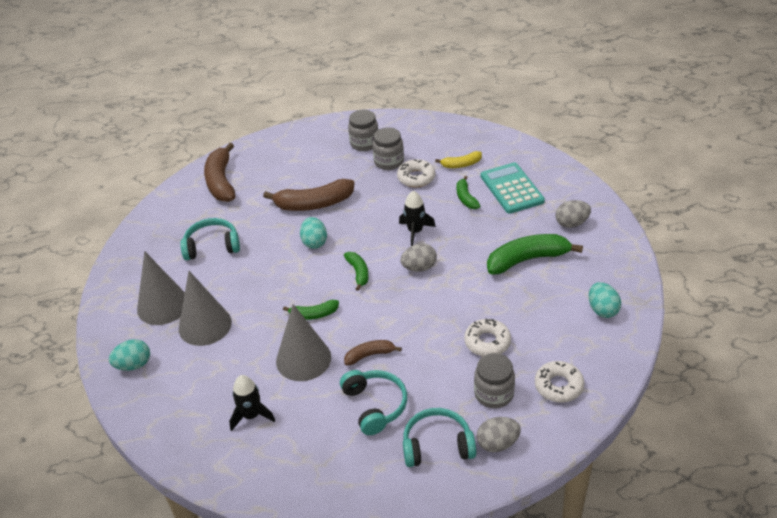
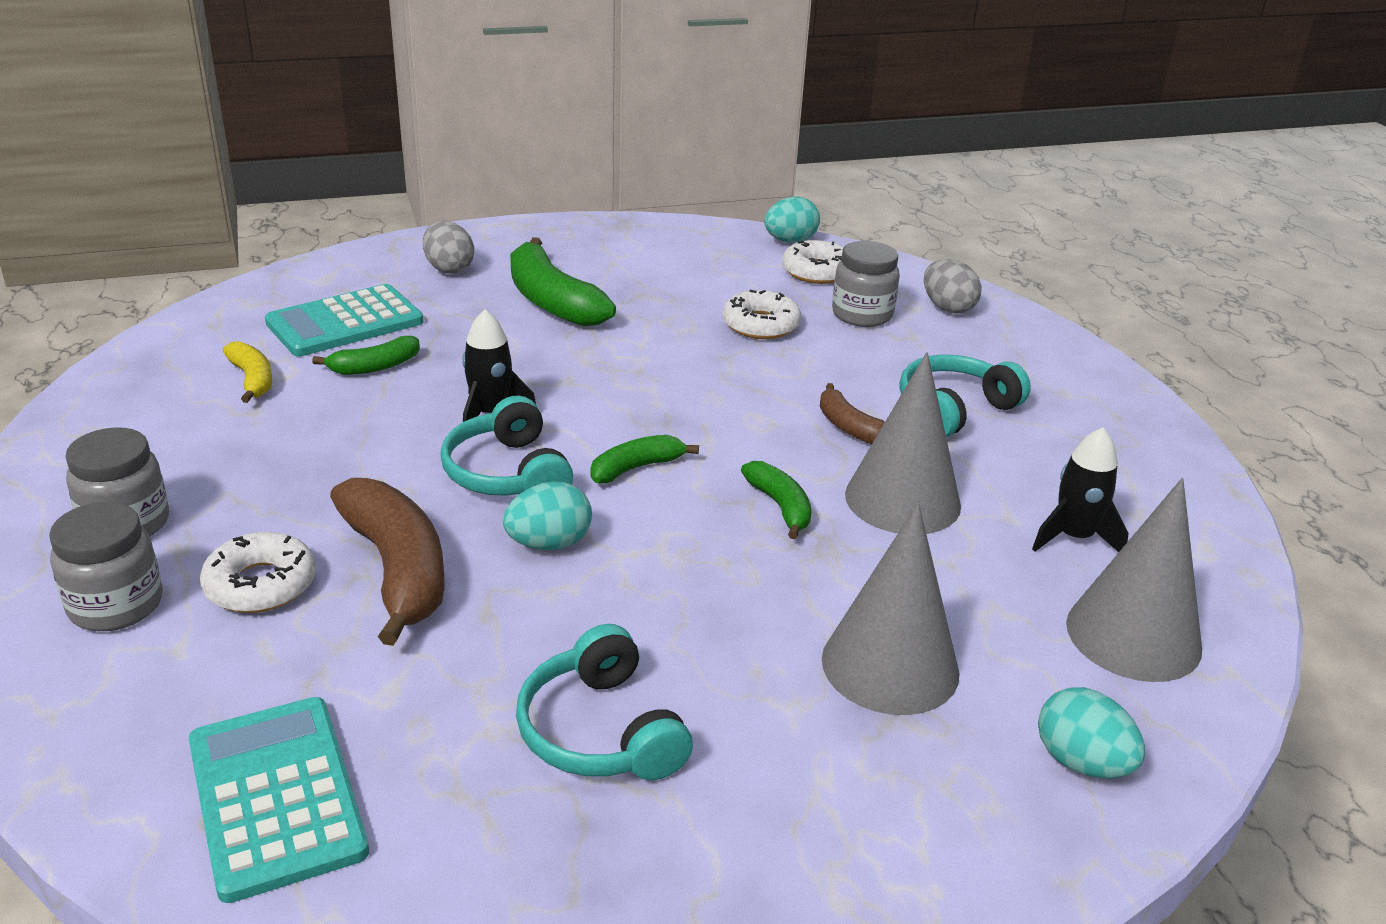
camera: 110 degrees left, 10 degrees down
grey cone [137,251,185,325] -> grey cone moved to [1066,478,1202,682]
brown banana [204,143,235,202] -> turquoise calculator [189,697,369,903]
grey jar [373,127,404,170] -> grey jar moved to [49,502,163,631]
white donut [397,159,435,187] -> white donut moved to [200,532,316,613]
grey egg [400,243,437,271] -> none
turquoise headphones [403,408,476,467] -> turquoise headphones moved to [440,396,573,496]
turquoise egg [589,282,621,318] -> turquoise egg moved to [764,197,820,243]

